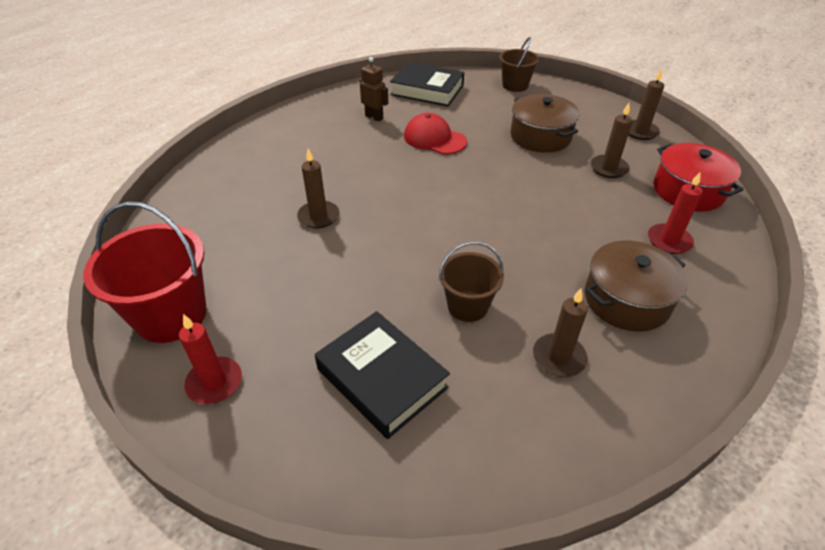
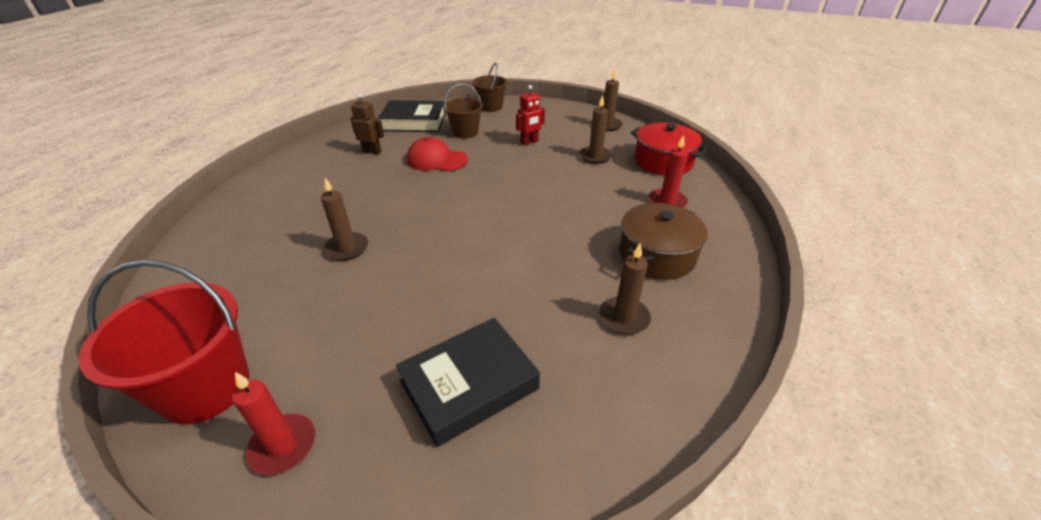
camera: 20 degrees left, 5 degrees down
black book [315,311,450,439] -> black book turned 60 degrees counterclockwise [396,318,540,447]
brown bucket [439,242,504,322] -> brown bucket moved to [444,84,483,138]
brown pot [510,94,580,153] -> red robot [516,85,545,146]

